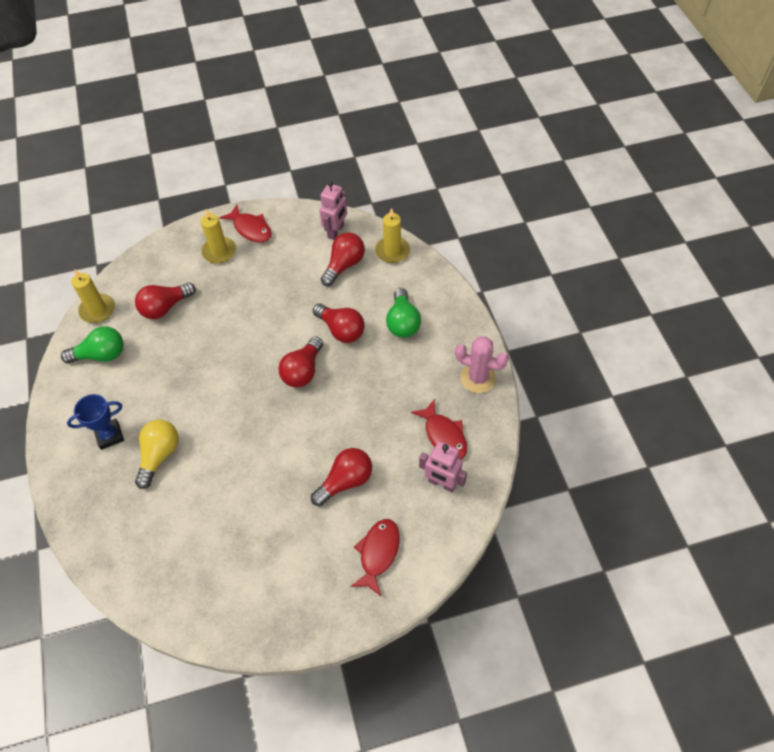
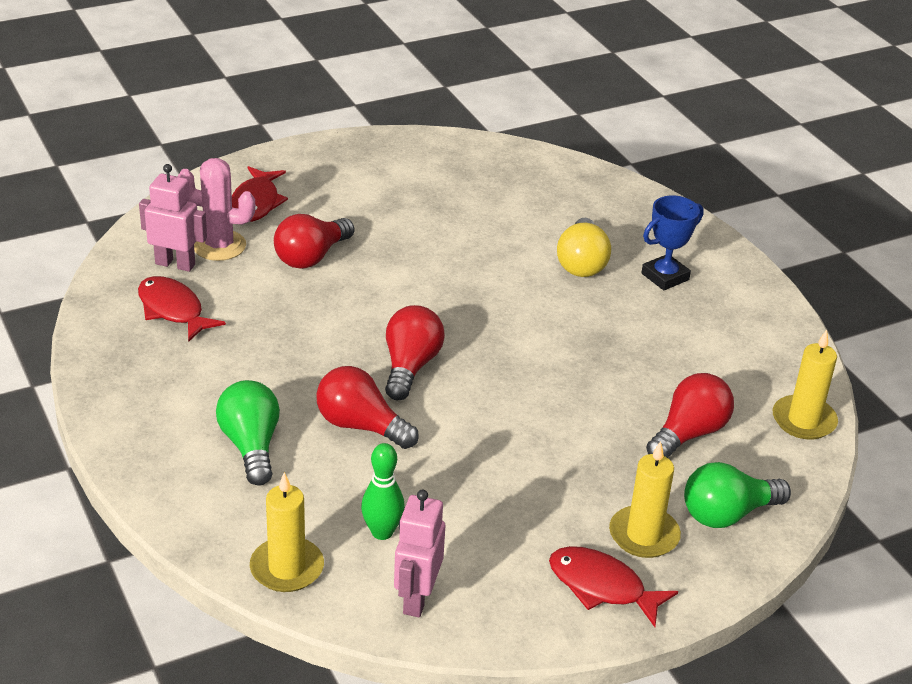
camera: 165 degrees right, 20 degrees down
green light bulb [61,326,124,363] -> green light bulb moved to [684,462,791,528]
red light bulb [321,233,365,286] -> green bowling pin [361,443,405,540]
pink cactus [455,336,509,393] -> pink cactus moved to [177,158,255,261]

